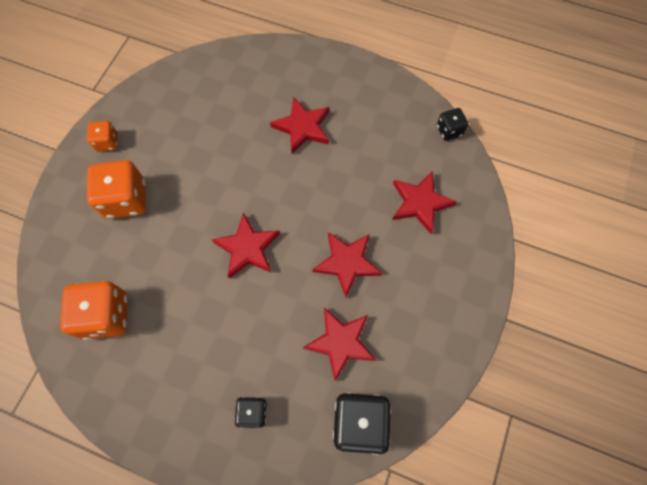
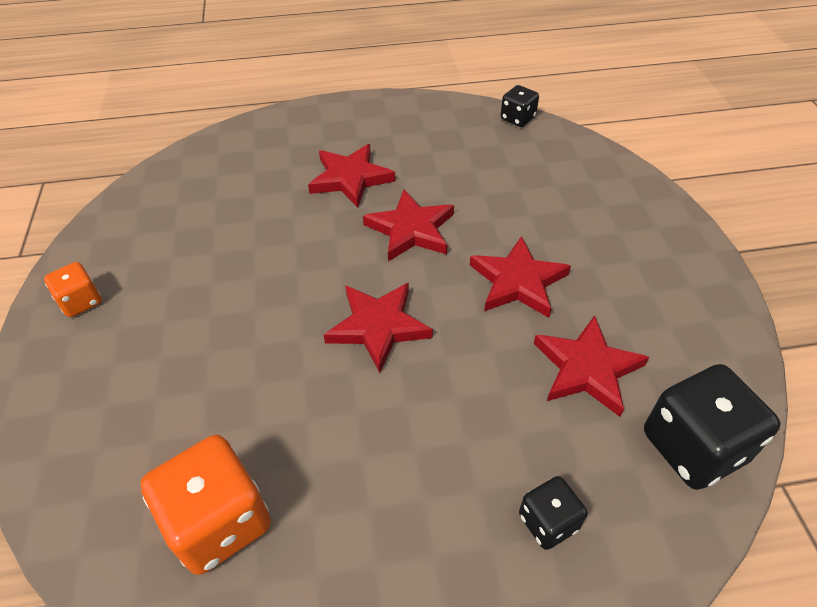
camera: 30 degrees left, 20 degrees down
orange dice [87,160,146,219] -> none
red star [392,171,457,234] -> red star moved to [363,190,454,262]

